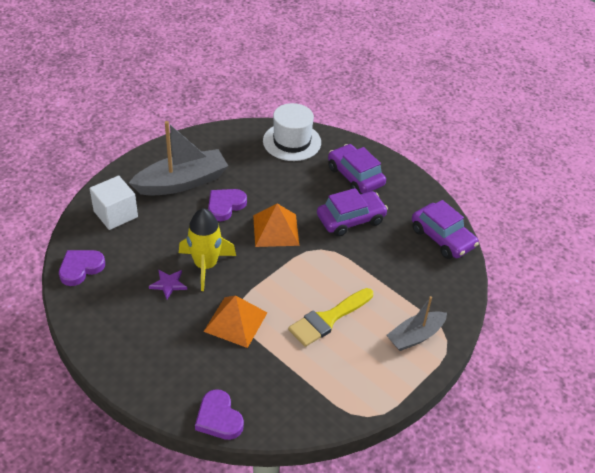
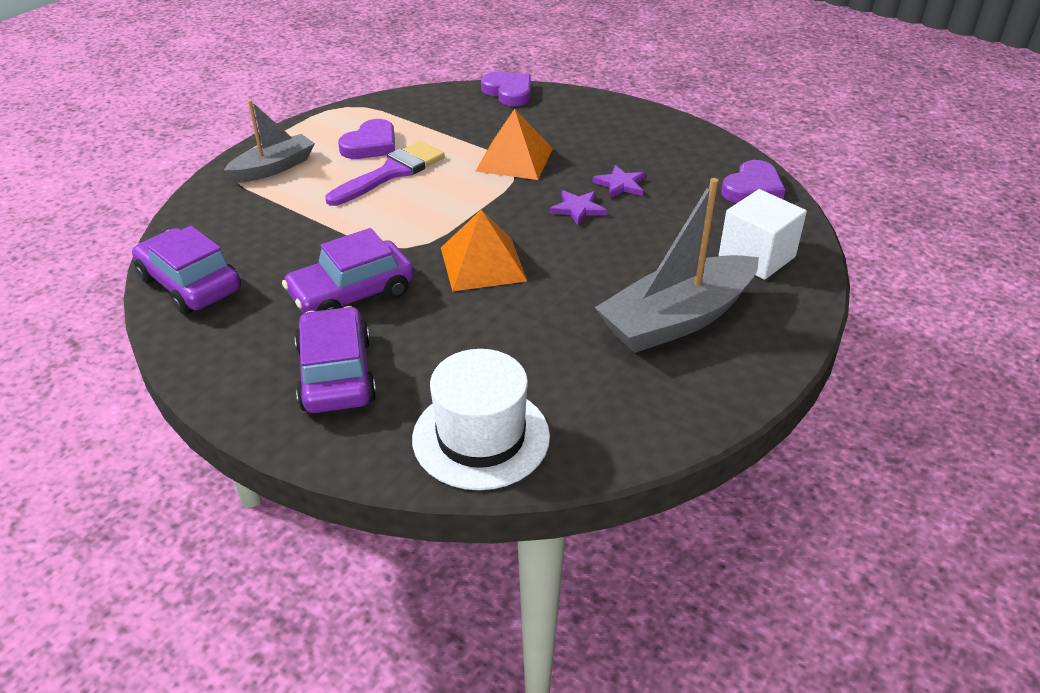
camera: 175 degrees right, 5 degrees down
yellow rocket [179,208,236,291] -> purple star [550,190,607,225]
purple heart [208,189,247,221] -> purple heart moved to [338,119,395,159]
yellow brush [288,288,373,347] -> purple brush [325,141,445,206]
purple car [328,144,386,194] -> purple car turned 150 degrees counterclockwise [294,306,376,413]

